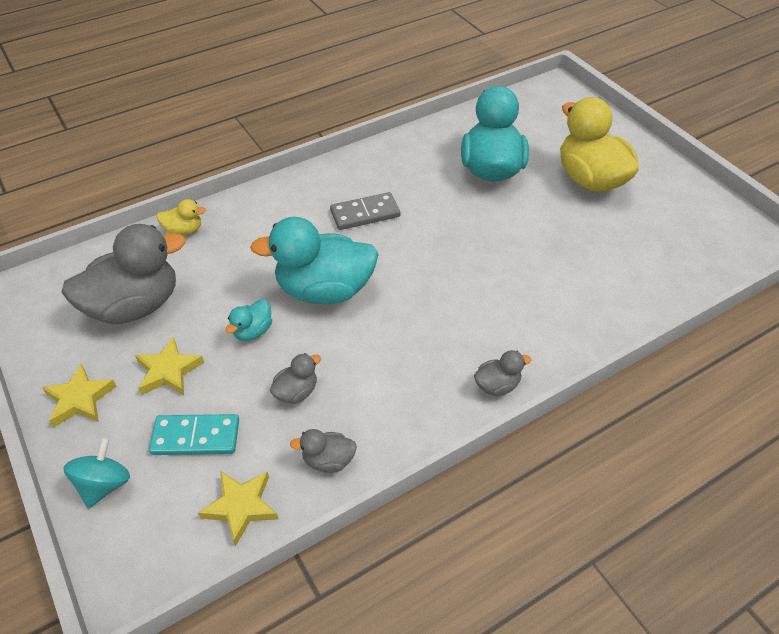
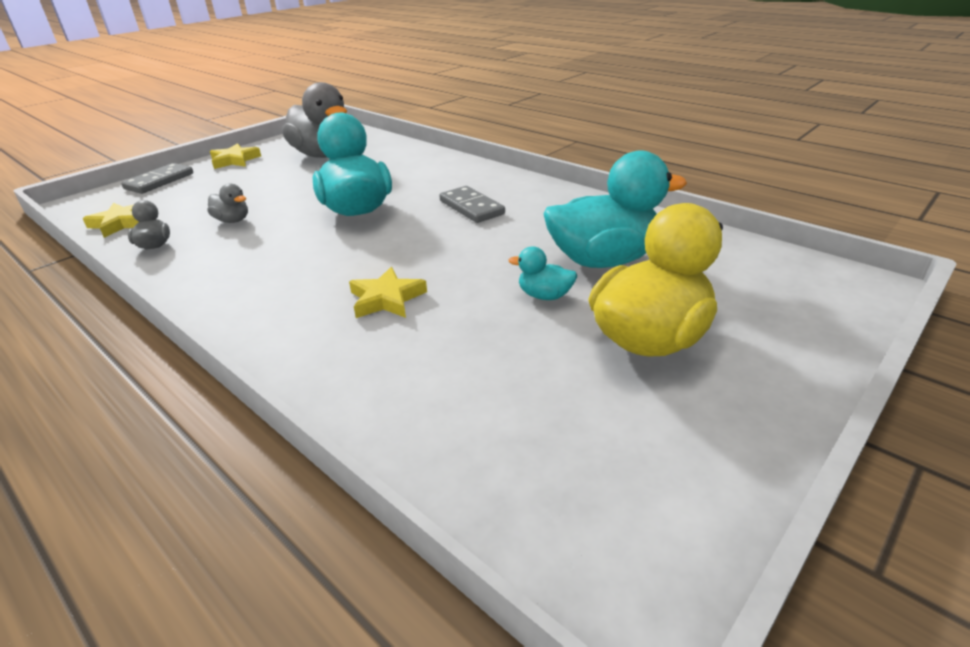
camera: 75 degrees right, 15 degrees down
turquoise spinning top [63,437,130,509] -> grey domino [121,163,193,194]
yellow star [135,337,204,395] -> yellow star moved to [349,267,427,318]
turquoise domino [149,414,239,455] -> none
yellow duck [157,199,206,235] -> none
turquoise duck [226,299,272,341] -> turquoise duck moved to [509,246,577,300]
grey duck [474,350,531,396] -> none

